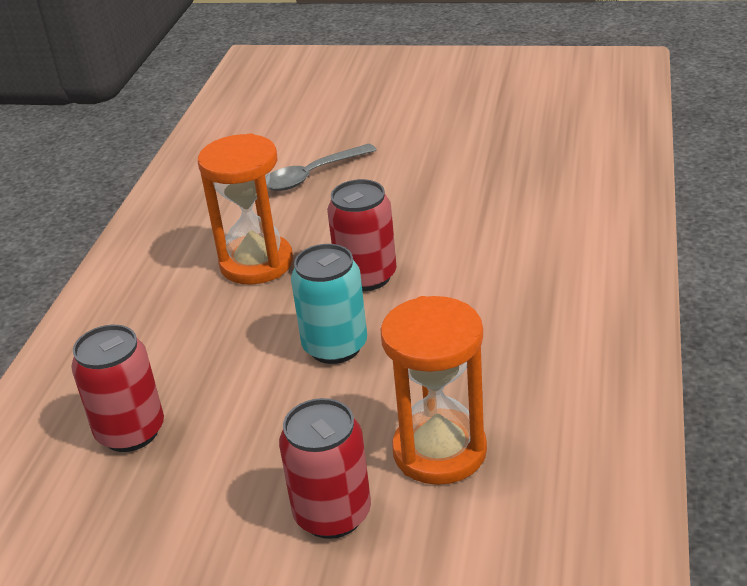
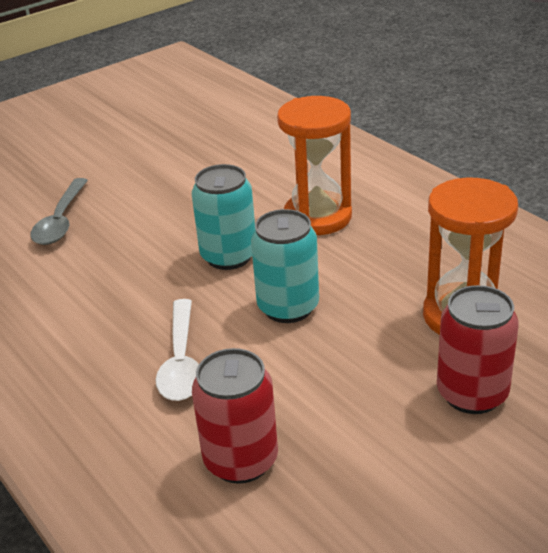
camera: 50 degrees left, 0 degrees up
orange hourglass [198,133,293,285] -> orange hourglass moved to [277,96,352,235]
red can [327,179,397,291] -> turquoise can [192,164,255,270]
none -> white spoon [156,299,199,401]

